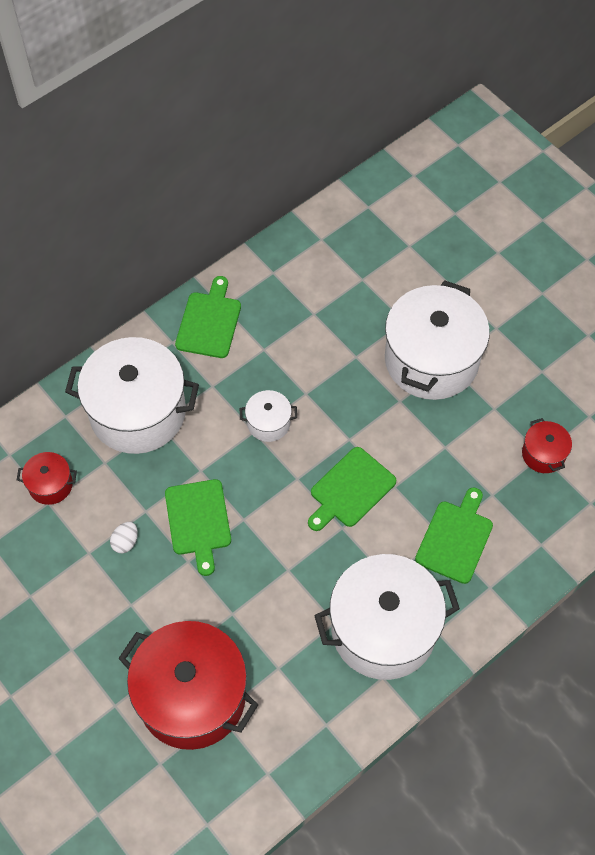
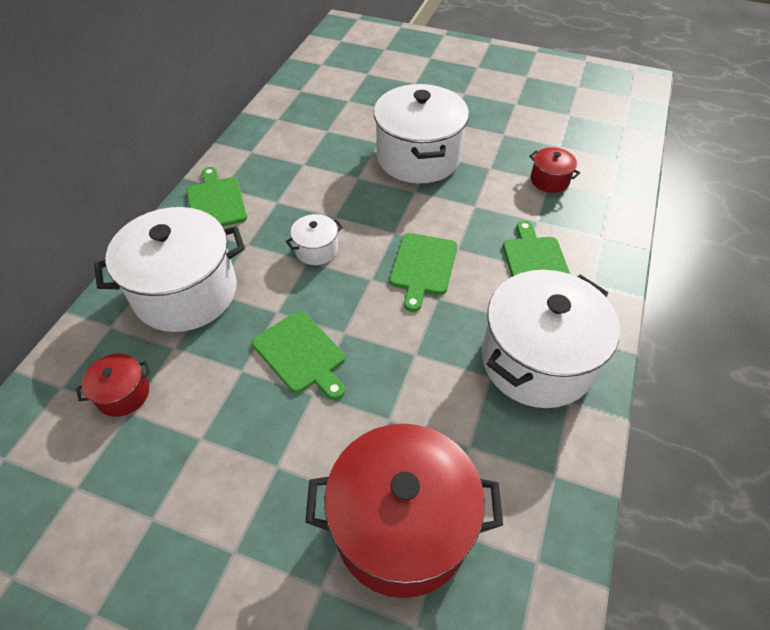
camera: 30 degrees left, 10 degrees down
white egg [110,522,138,553] -> none

